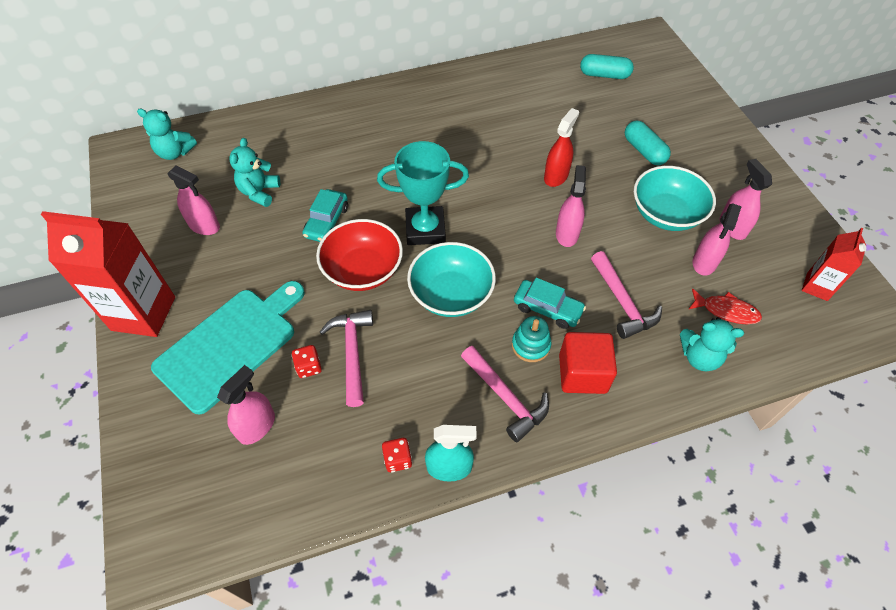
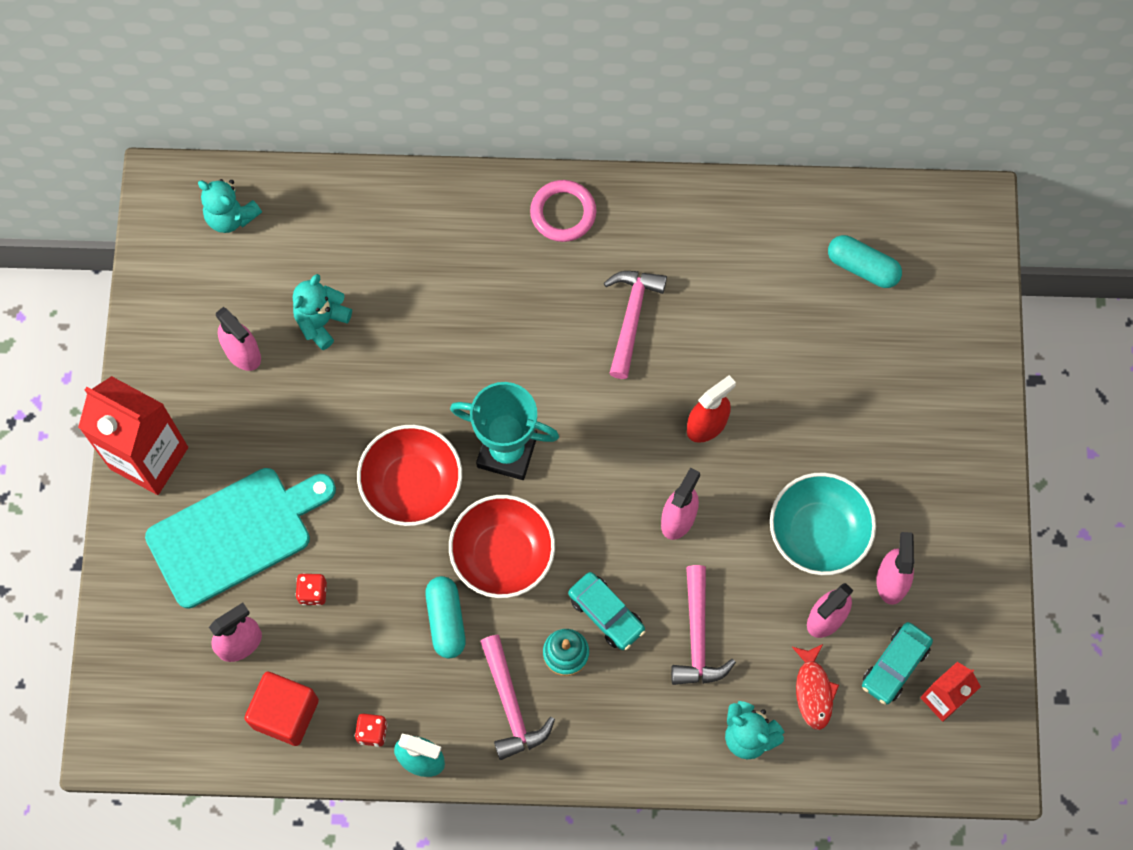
camera: 20 degrees right, 15 degrees up
turquoise car [303,189,348,242] -> turquoise car moved to [862,622,933,705]
pink hammer [320,310,373,407] -> pink hammer moved to [604,271,667,379]
turquoise bowl [407,242,496,317] -> red bowl [449,495,555,598]
red cube [559,332,617,394] -> red cube moved to [244,672,319,746]
turquoise capsule [625,120,671,165] -> turquoise capsule moved to [425,576,466,659]
red fish [688,289,762,324] -> red fish turned 45 degrees clockwise [792,644,839,730]
none -> pink ring [530,180,596,242]

